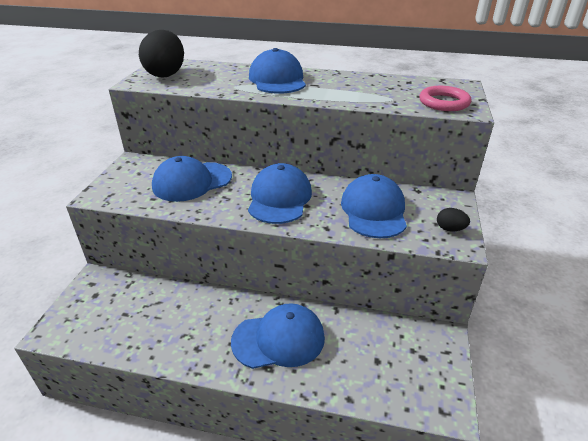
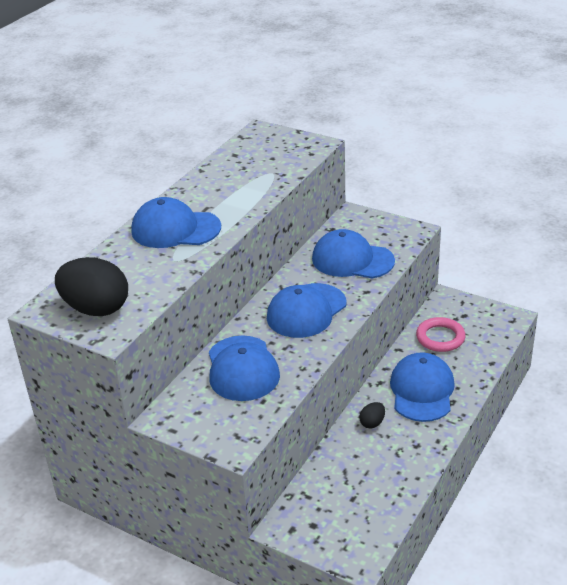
camera: 70 degrees left, 0 degrees up
blue cap [248,163,312,224] -> blue cap turned 75 degrees counterclockwise [267,283,346,338]
pink ring [419,86,471,111] -> pink ring moved to [416,317,466,352]
black egg [437,208,470,232] -> black egg moved to [359,402,385,429]

